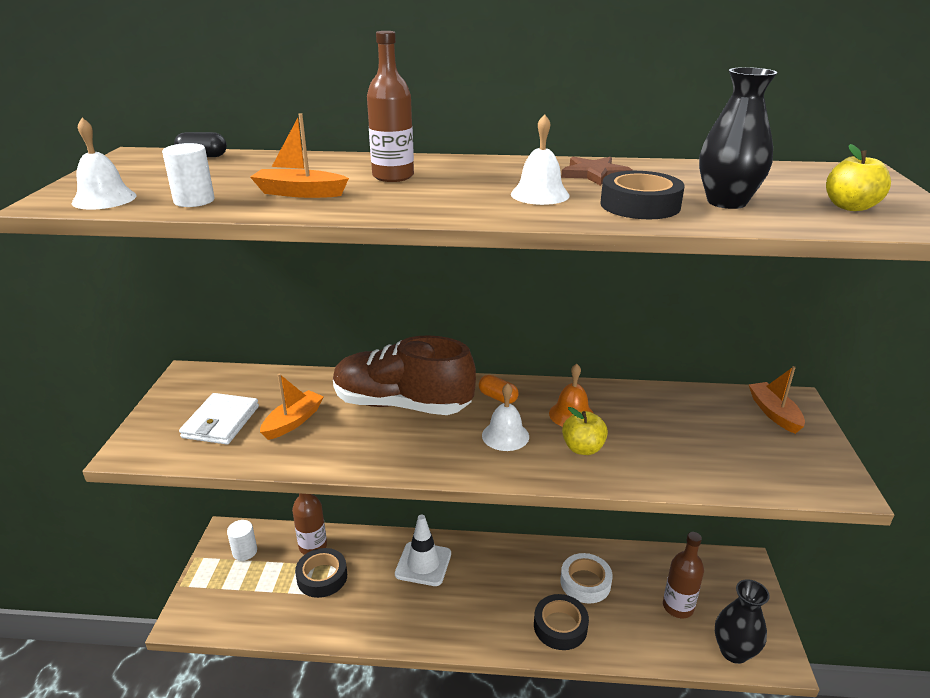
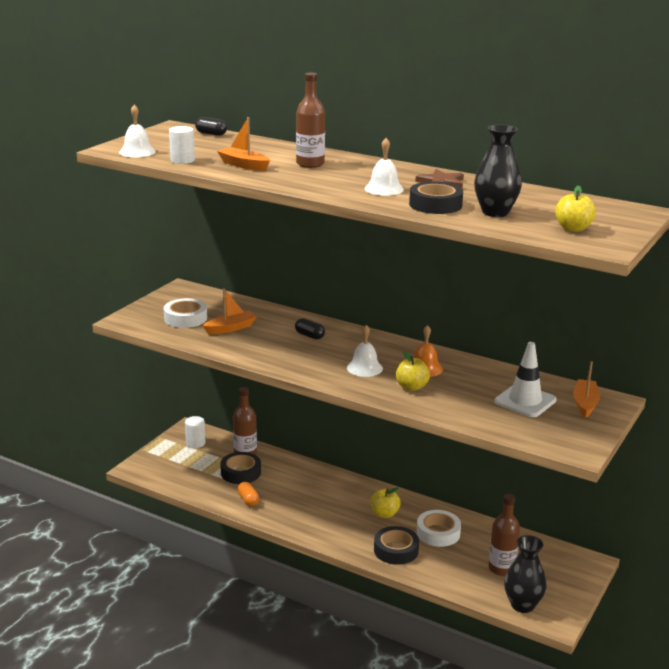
camera: 25 degrees right, 5 degrees down
white wallet [179,393,259,445] -> white tape [164,298,207,328]
brown shoe [333,335,476,415] -> black capsule [295,318,325,339]
white traffic cone [395,514,451,586] -> white traffic cone moved to [494,342,556,417]
orange capsule [479,375,519,404] -> orange capsule moved to [237,482,259,506]
none -> yellow apple [370,487,401,518]

